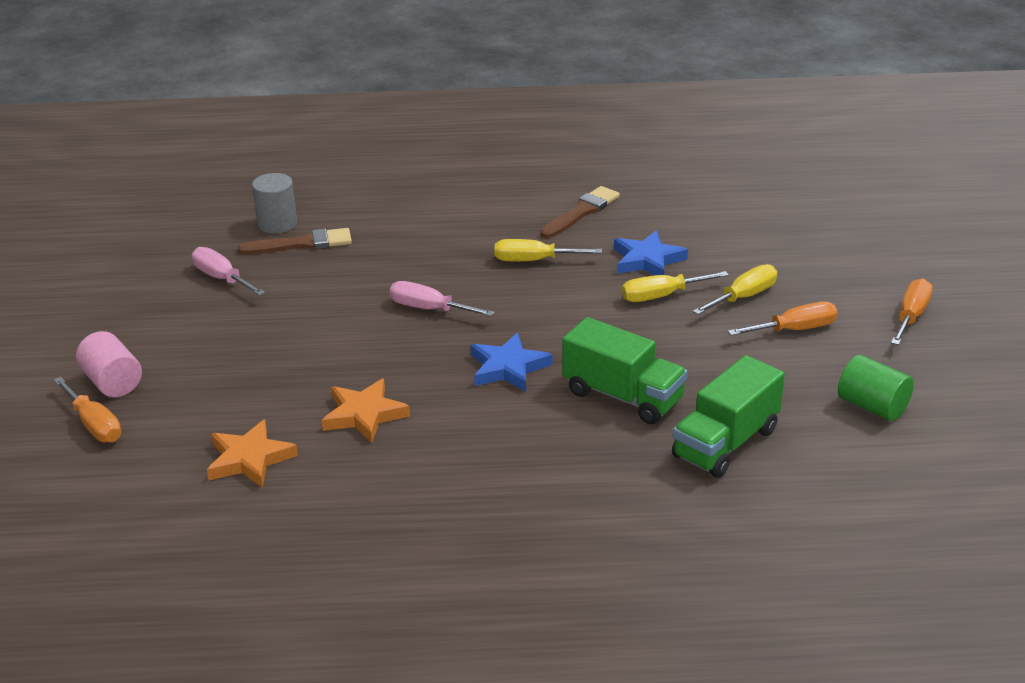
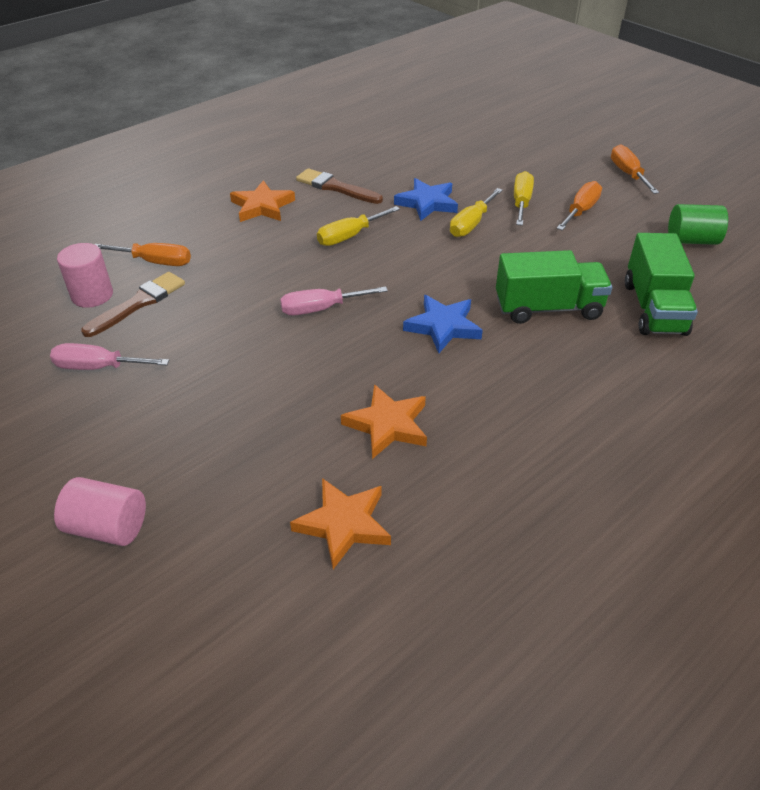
camera: 40 degrees left, 10 degrees up
orange screwdriver [54,377,121,443] -> orange screwdriver moved to [95,243,191,266]
grey cylinder [252,173,297,234] -> pink cylinder [57,243,113,308]
brown brush [540,186,620,238] -> brown brush turned 60 degrees counterclockwise [296,168,383,204]
none -> orange star [230,180,295,222]

